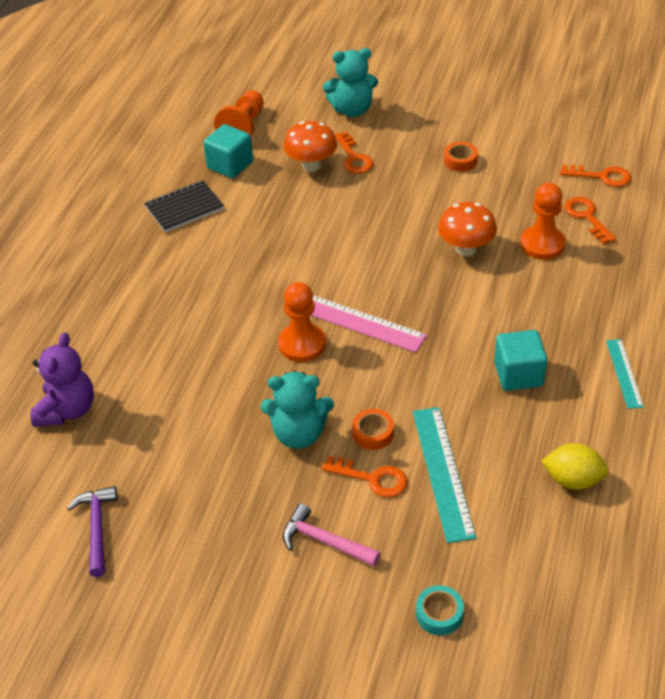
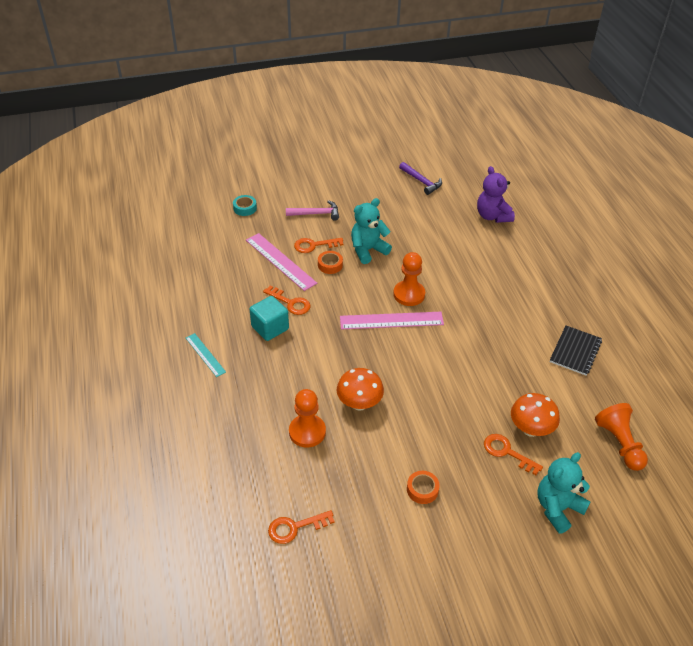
camera: 145 degrees right, 0 degrees up
turquoise cube [203,124,253,178] -> none
turquoise ruler [413,407,476,543] -> pink ruler [246,233,317,291]
yellow lemon [541,443,609,490] -> none
orange key [564,197,616,244] -> orange key moved to [263,286,311,315]

